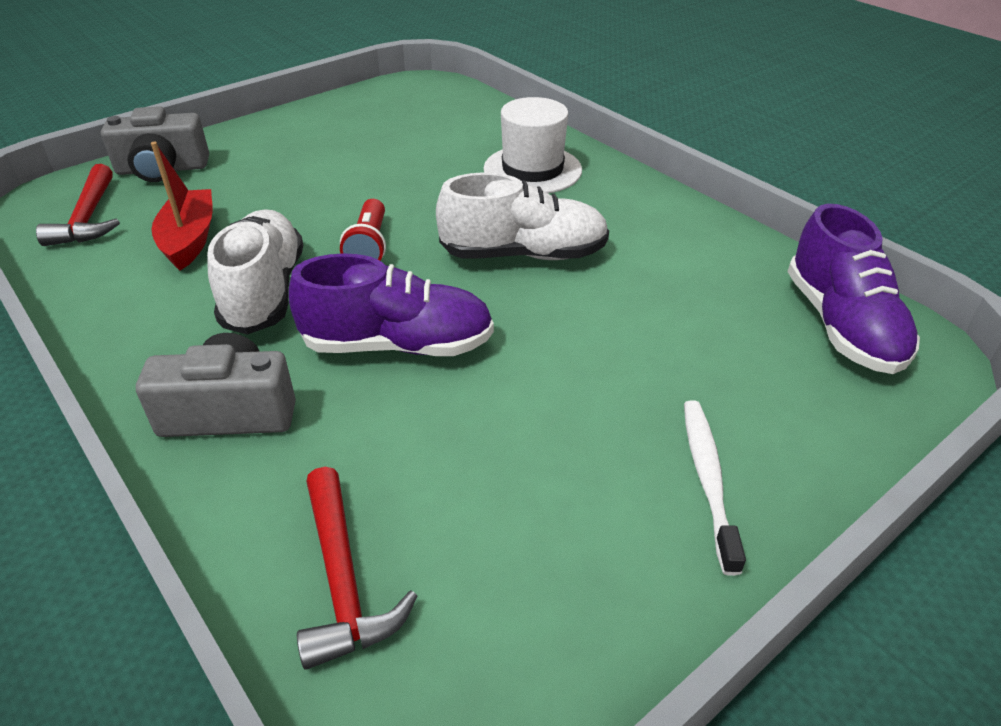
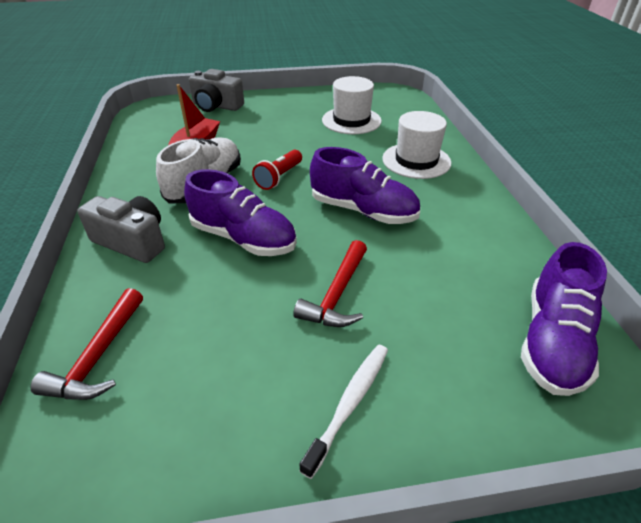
camera: 30 degrees right, 0 degrees up
red hammer [36,164,120,246] -> red hammer moved to [293,240,367,327]
white shoe [436,172,609,260] -> purple shoe [310,147,420,224]
none -> white hat [322,76,382,134]

